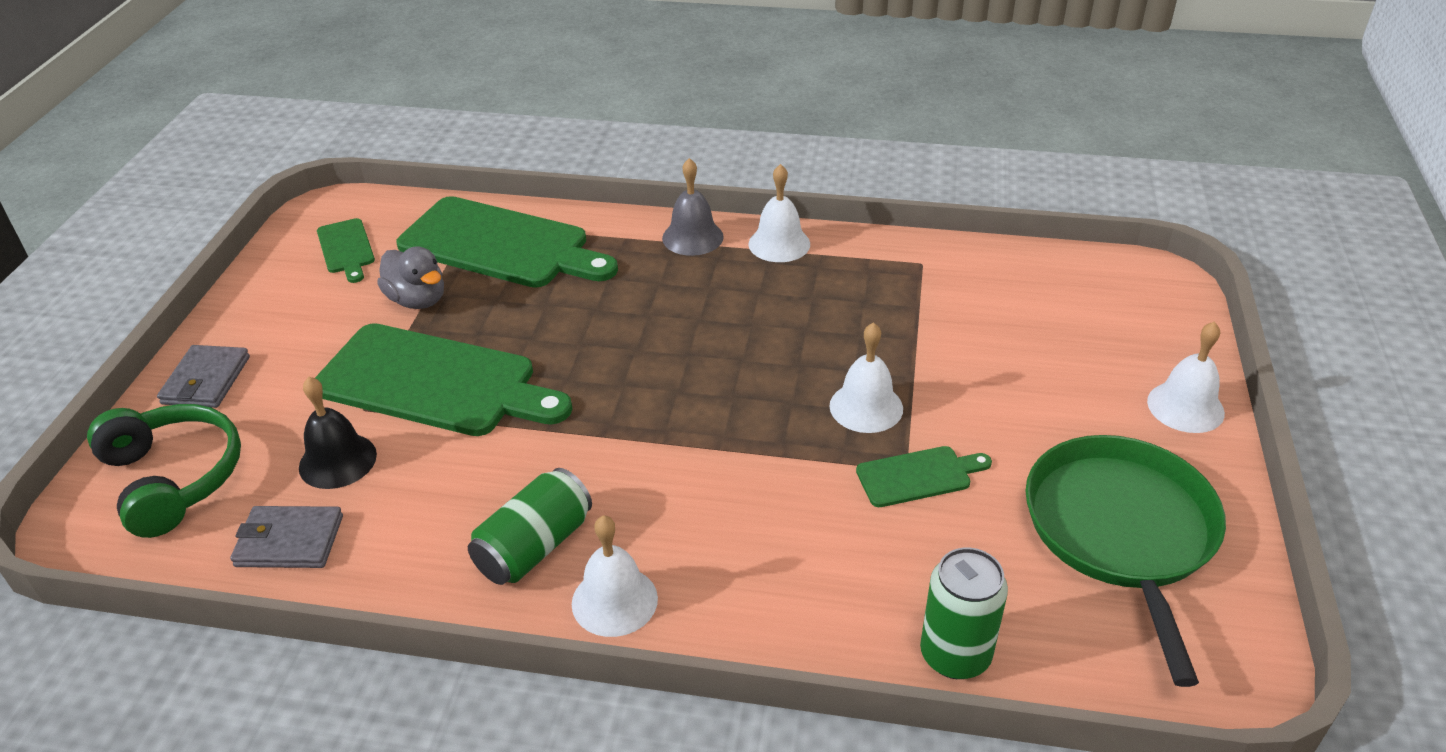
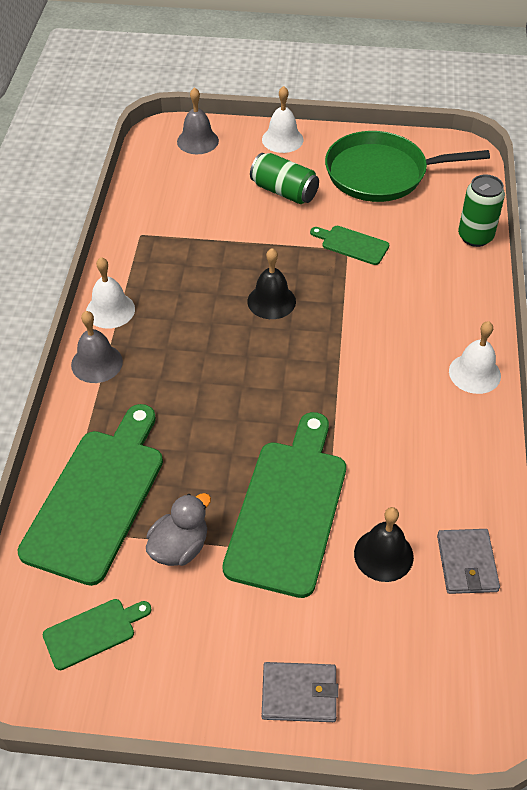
camera: 95 degrees left, 10 degrees up
green headphones [87,404,241,538] -> none
green can [468,468,592,585] -> green can moved to [250,153,319,204]
white bell [830,322,903,433] -> none
green cutting board [856,446,992,507] -> green cutting board turned 45 degrees counterclockwise [310,226,389,265]
none -> grey bell [177,87,219,154]
none -> black bell [247,248,296,319]

